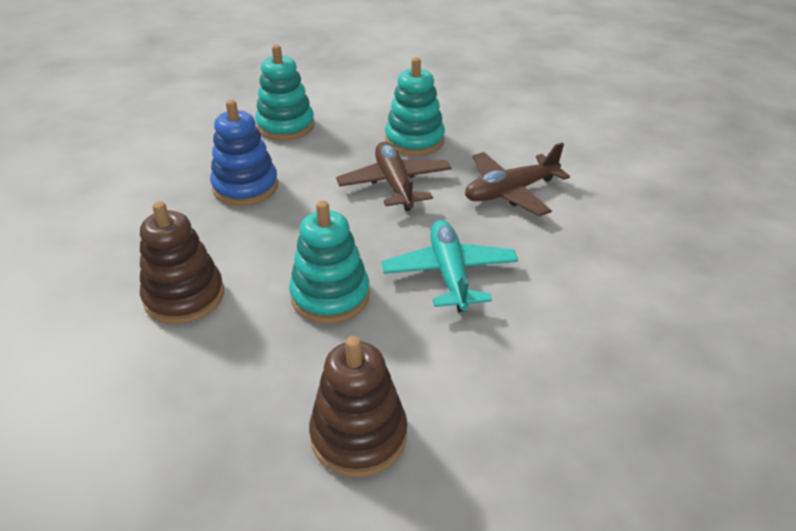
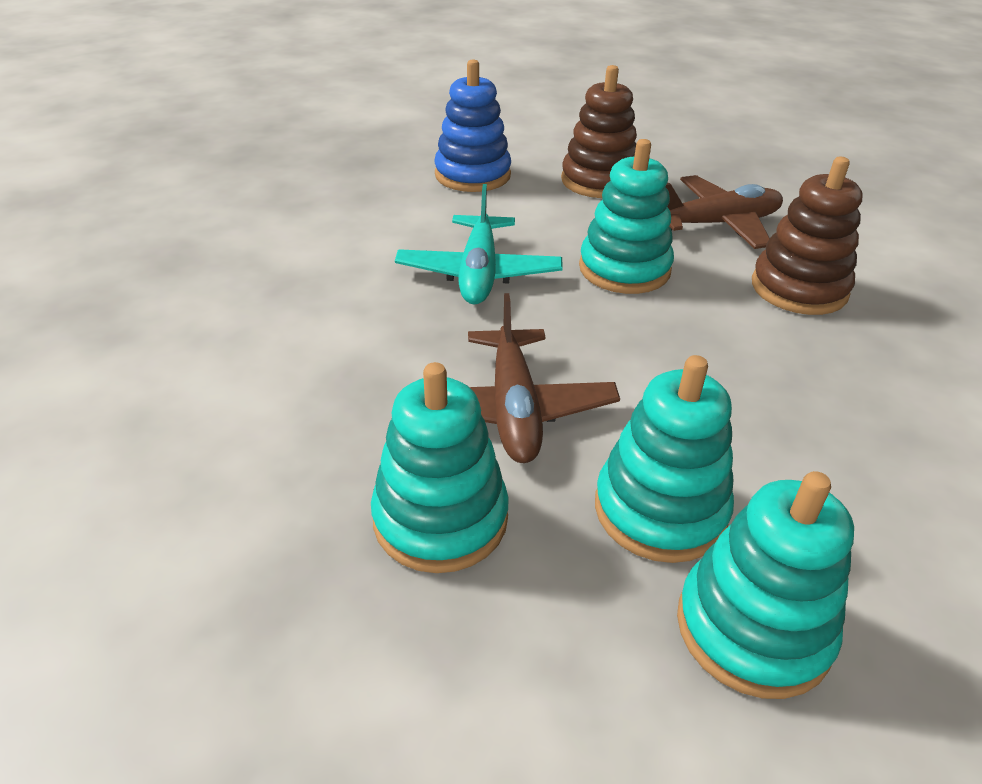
camera: 170 degrees left, 0 degrees up
blue stacking toy [210,100,278,206] -> blue stacking toy moved to [434,59,511,192]
brown plane [465,143,570,216] -> brown plane moved to [665,175,783,249]
none -> turquoise stacking toy [595,355,734,563]

